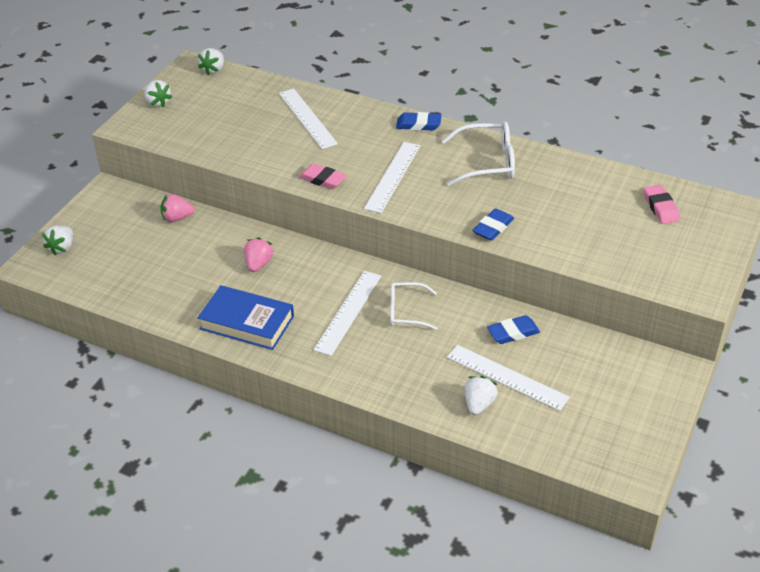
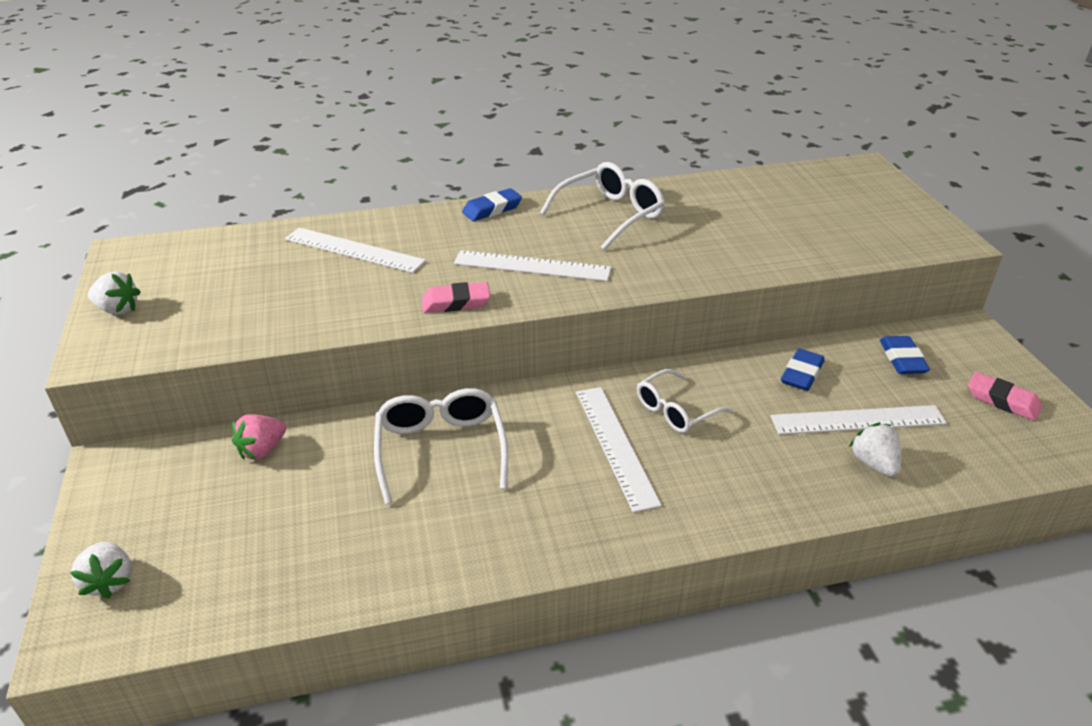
camera: 40 degrees left, 5 degrees down
white strawberry [198,48,224,76] -> none
blue book [198,285,294,350] -> none
pink strawberry [244,237,274,272] -> white glasses [374,388,508,504]
white ruler [364,142,420,213] -> white ruler turned 60 degrees counterclockwise [454,250,611,281]
blue eraser [472,208,514,241] -> blue eraser moved to [880,336,930,374]
pink eraser [644,185,680,224] -> pink eraser moved to [968,372,1042,421]

